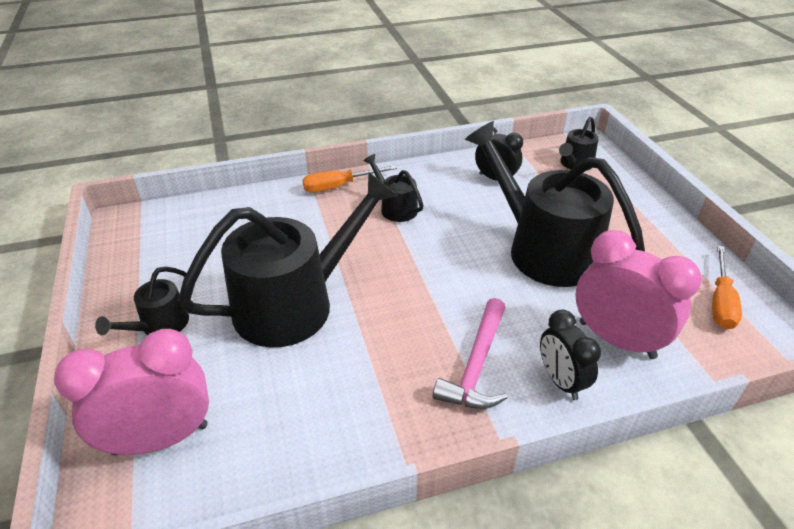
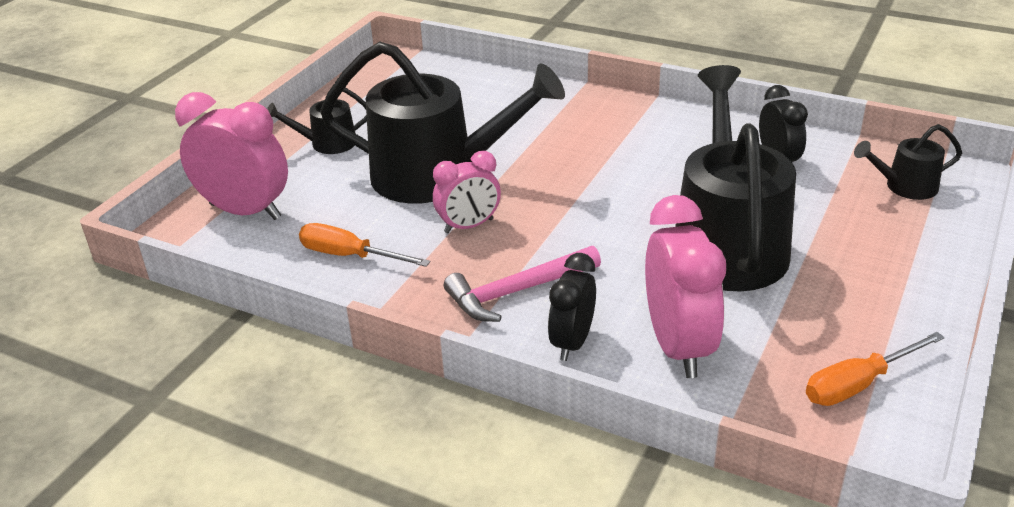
camera: 45 degrees right, 5 degrees down
orange screwdriver [303,165,397,192] -> orange screwdriver moved to [299,223,430,267]
black watering can [363,154,424,222] -> none
none -> pink clock [433,151,501,233]

